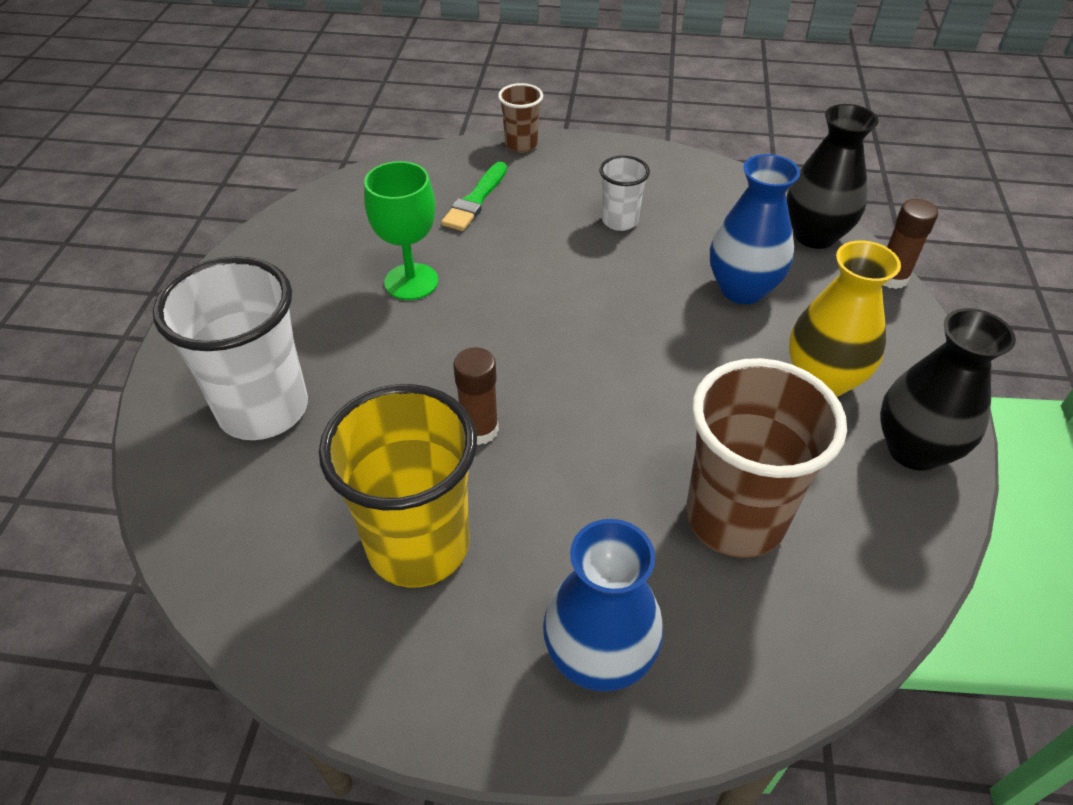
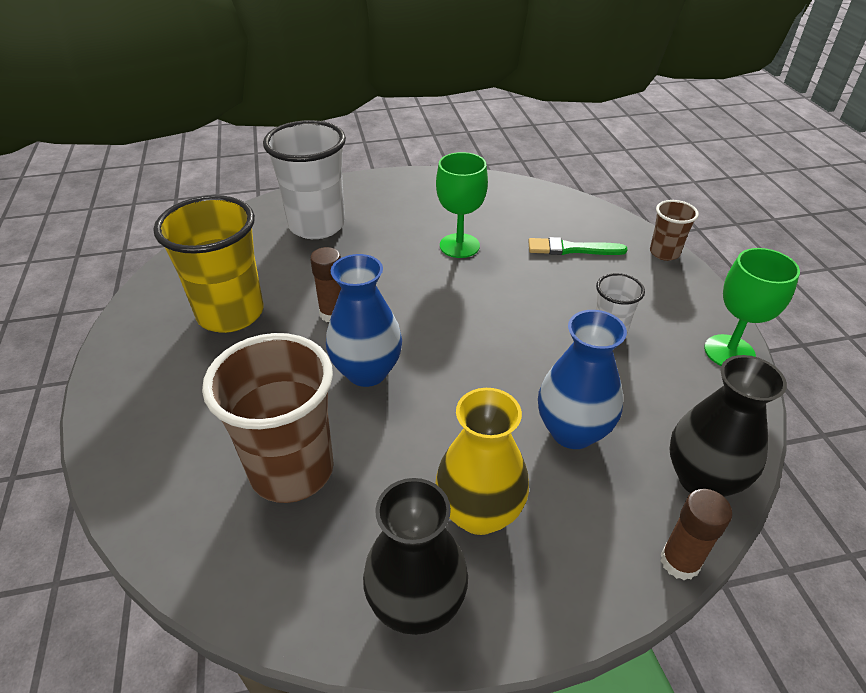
camera: 70 degrees right, 5 degrees down
blue vase [543,519,663,692] -> blue vase moved to [326,254,402,387]
none -> green goblet [704,248,800,366]

